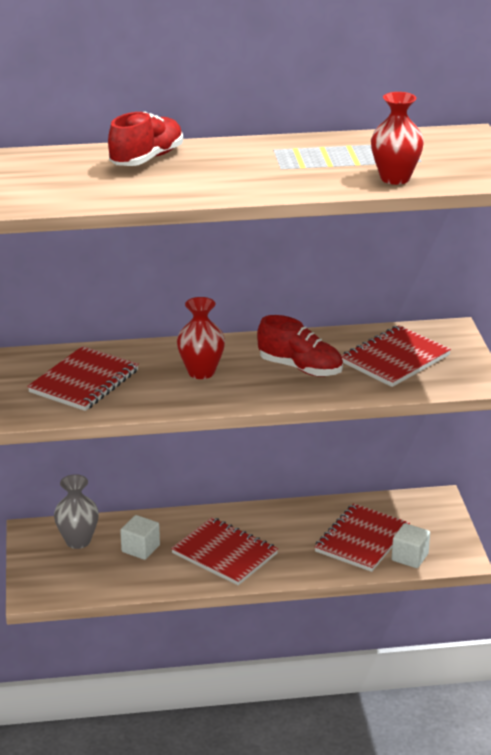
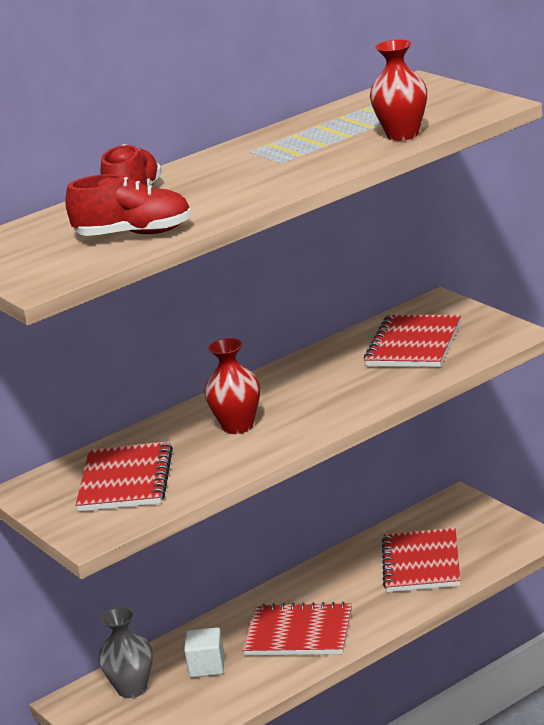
camera: 25 degrees left, 5 degrees down
red shoe [257,315,343,377] -> red shoe moved to [65,174,192,236]
white cube [392,523,430,568] -> none

